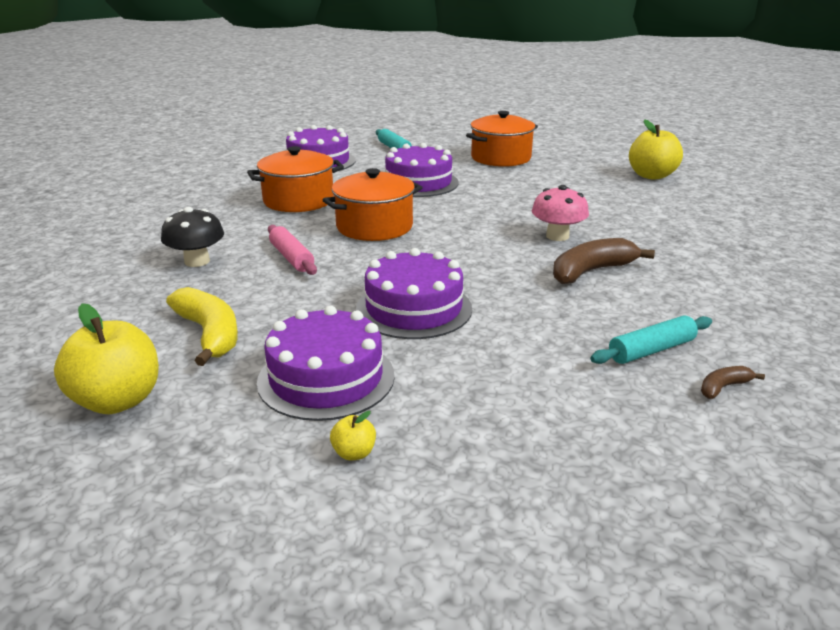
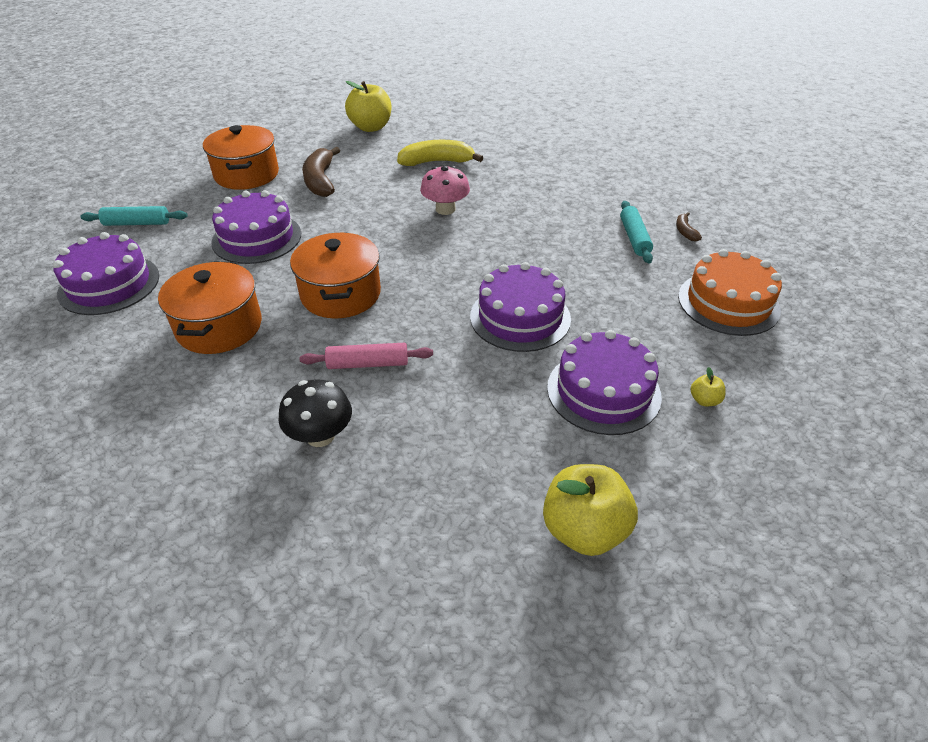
camera: 65 degrees left, 15 degrees up
yellow banana [166,287,238,366] -> yellow banana moved to [397,140,483,166]
brown banana [553,238,655,284] -> brown banana moved to [302,147,340,197]
none -> orange cake [678,249,782,336]

